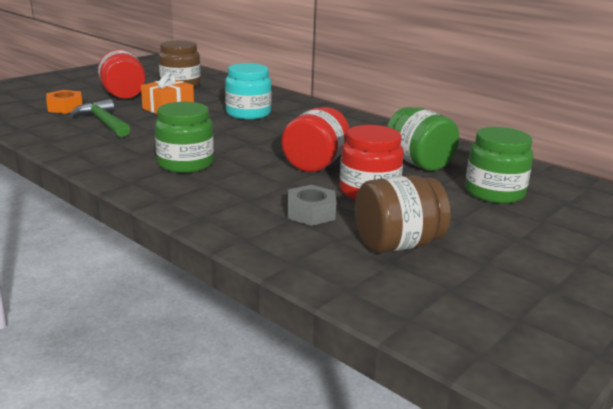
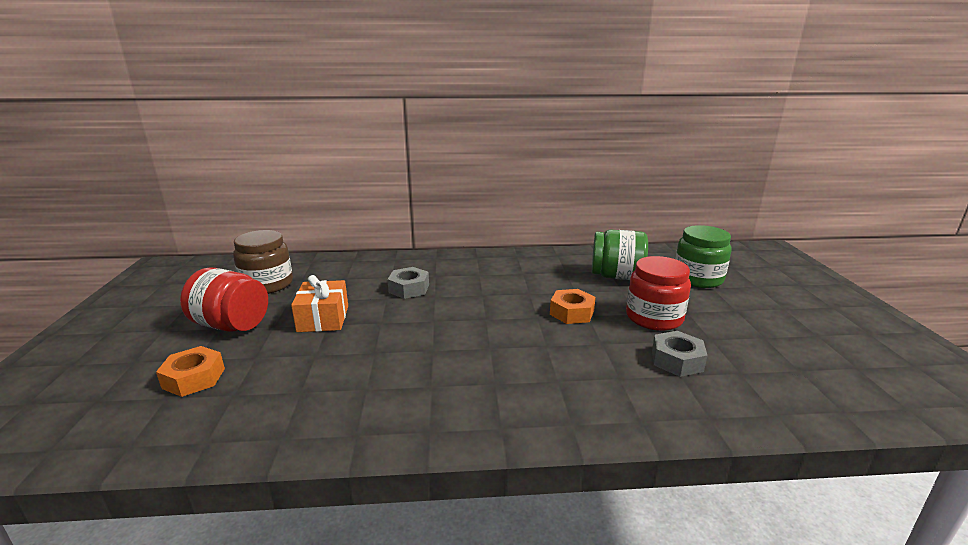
camera: 45 degrees left, 0 degrees up
green hammer [70,99,130,137] -> none
green jar [155,102,214,173] -> none
turquoise jar [225,63,272,119] -> grey nut [387,267,429,299]
red jar [281,107,350,172] -> orange nut [550,289,596,324]
brown jar [355,175,450,253] -> none

